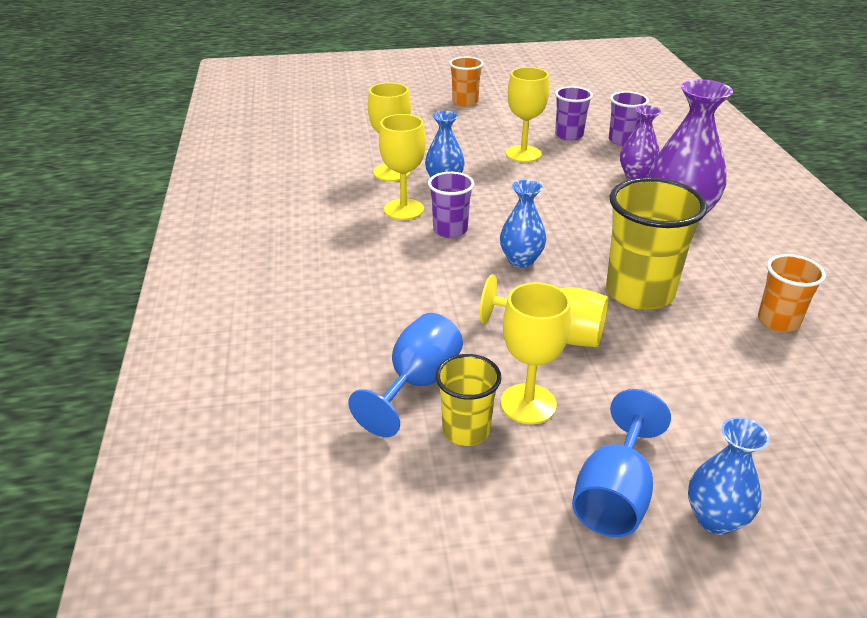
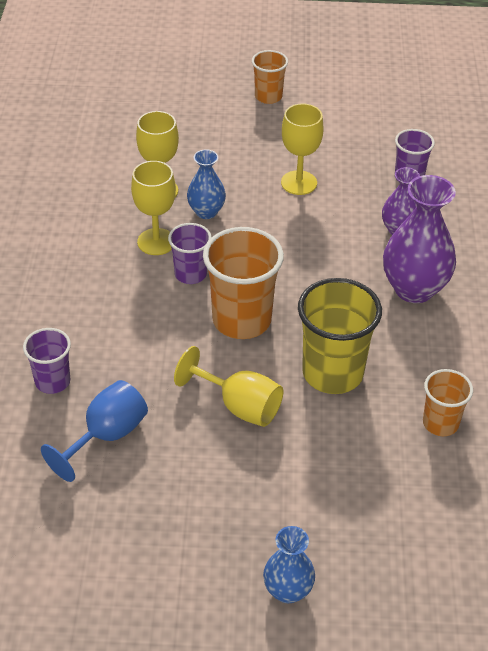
camera: 10 degrees right, 10 degrees up
yellow cup [436,354,501,446] -> none
blue vase [500,180,546,268] -> orange cup [203,227,284,339]
yellow goblet [501,282,571,424] -> none
purple cup [555,86,593,141] -> purple cup moved to [23,328,71,394]
blue goblet [572,389,671,537] -> none

